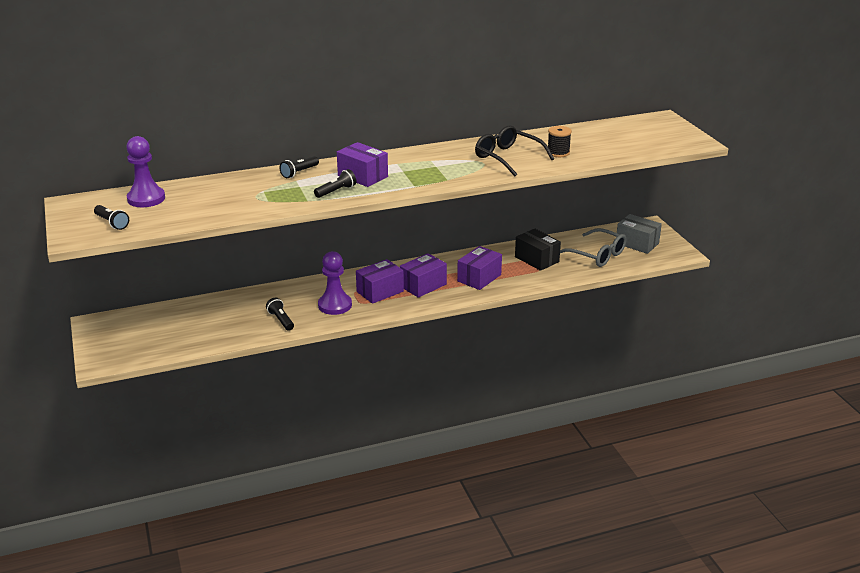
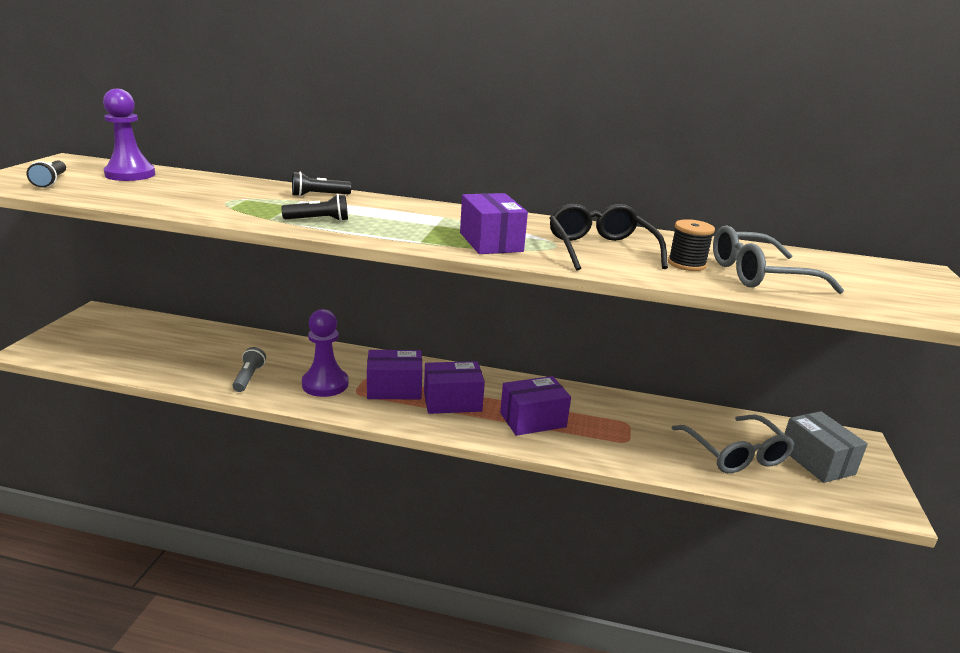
camera: 30 degrees right, 5 degrees down
black flashlight [266,298,294,331] -> grey flashlight [233,347,266,392]
purple box [337,142,388,187] -> purple box moved to [460,193,528,254]
black box [515,229,561,271] -> none
none -> grey glasses [713,225,844,294]

